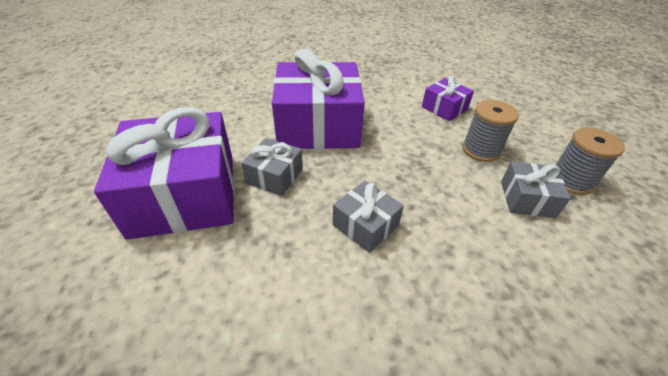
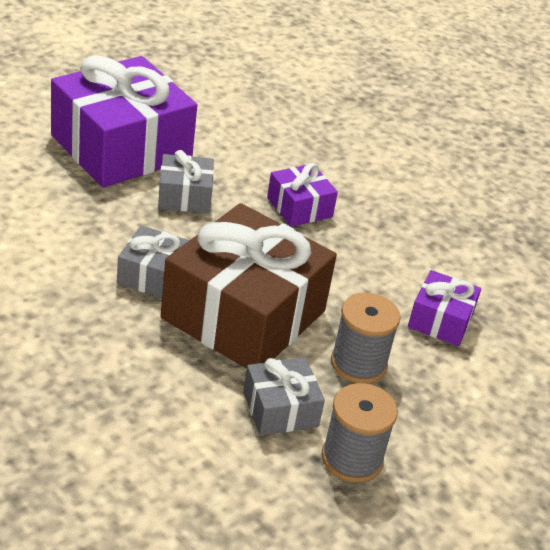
camera: 60 degrees right, 5 degrees down
purple gift [272,48,365,149] -> purple gift [267,163,338,227], size x0.47
none -> brown gift [161,203,337,369]

